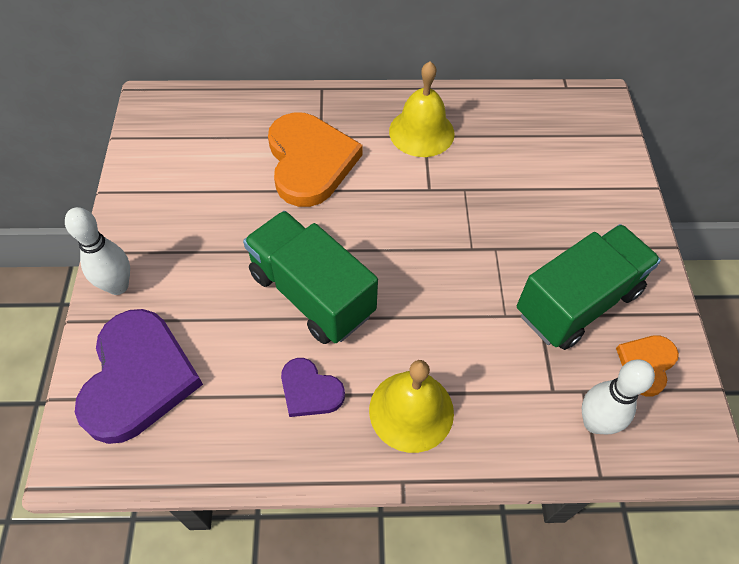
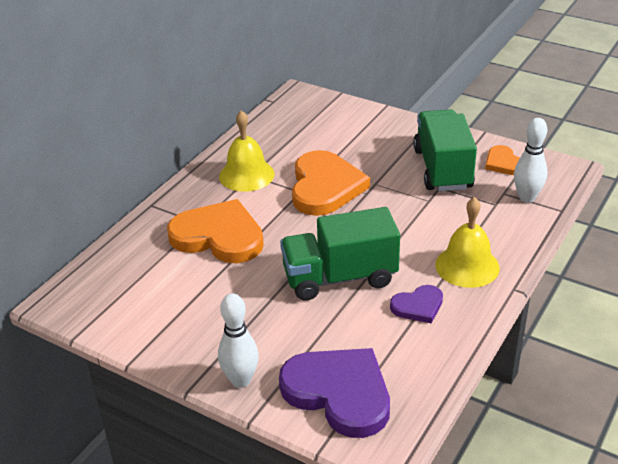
camera: 55 degrees left, 20 degrees down
none -> orange heart [292,150,370,216]

